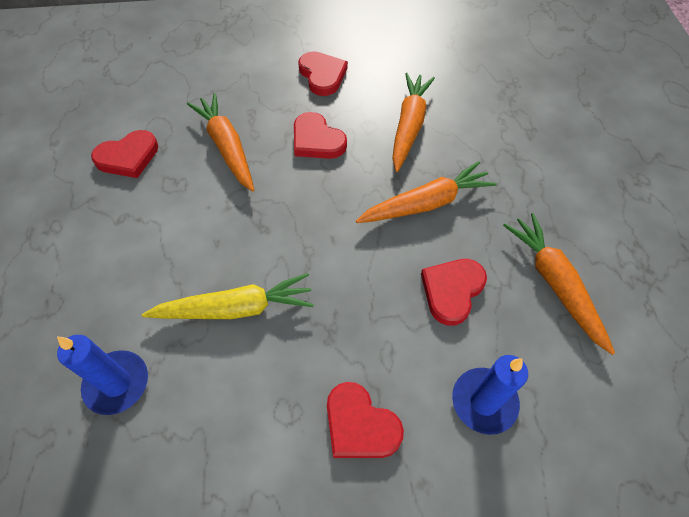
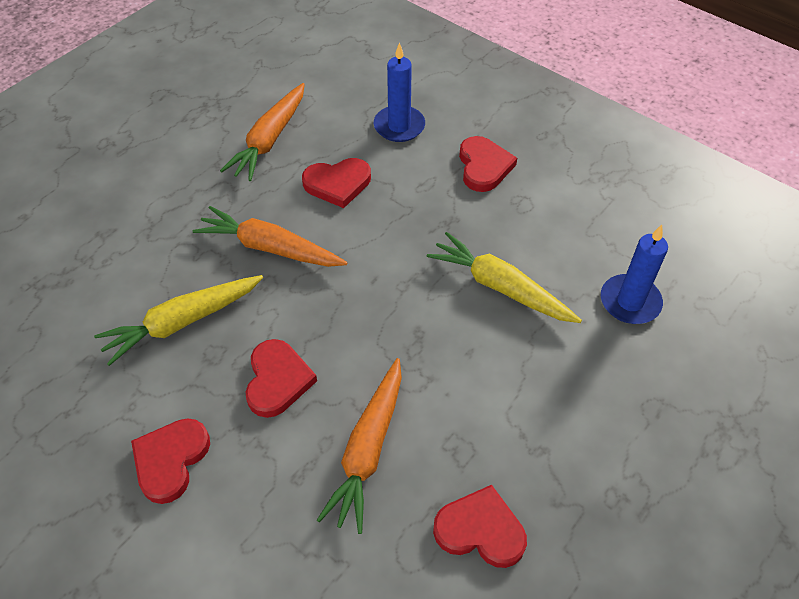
camera: 135 degrees left, 5 degrees down
orange carrot [392,73,435,172] -> yellow carrot [94,275,263,366]

